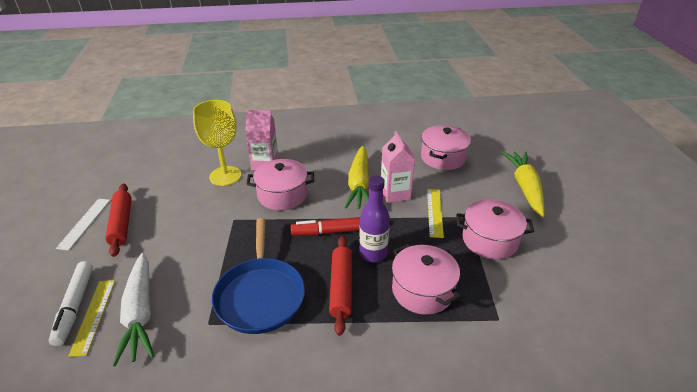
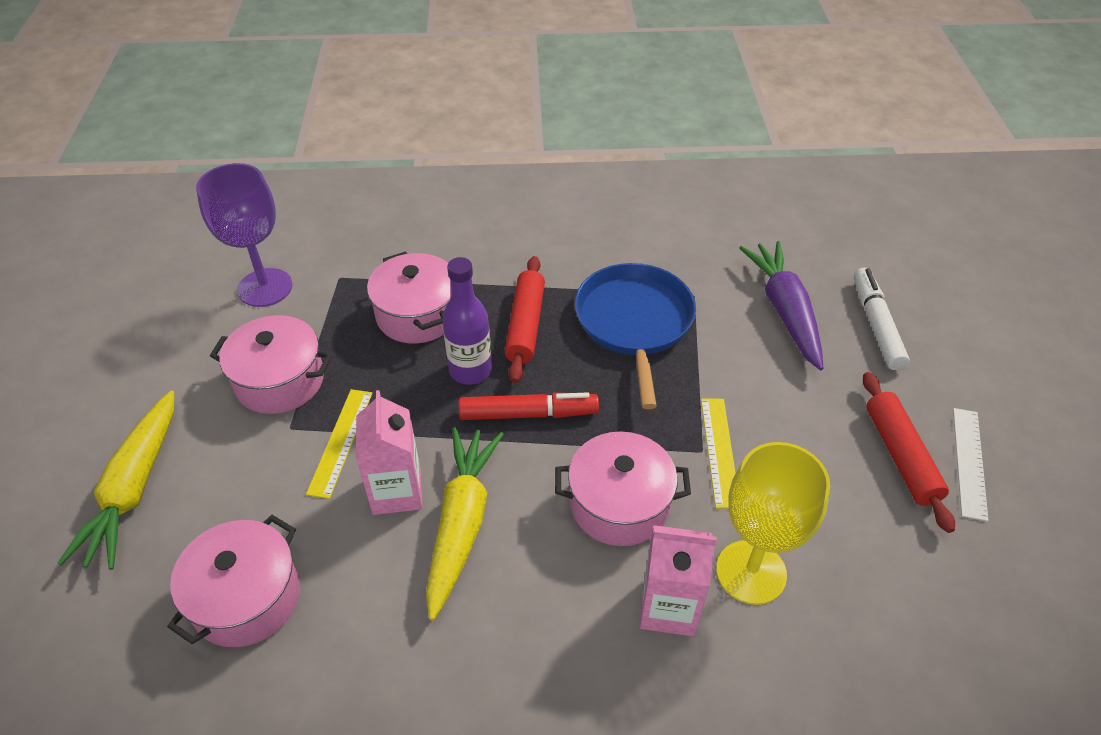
camera: 175 degrees left, 10 degrees up
yellow ruler [68,280,115,357] -> yellow ruler moved to [701,399,735,509]
white carrot [113,253,154,366] -> purple carrot [739,241,823,371]
none -> purple goblet [196,163,292,307]

